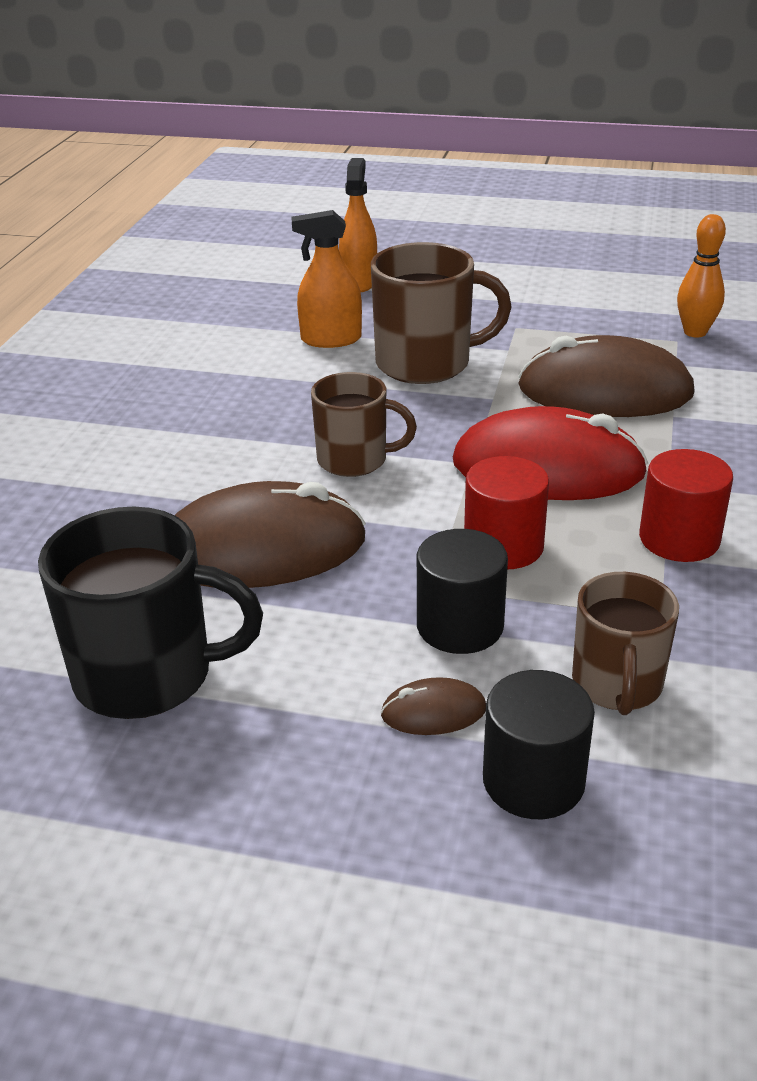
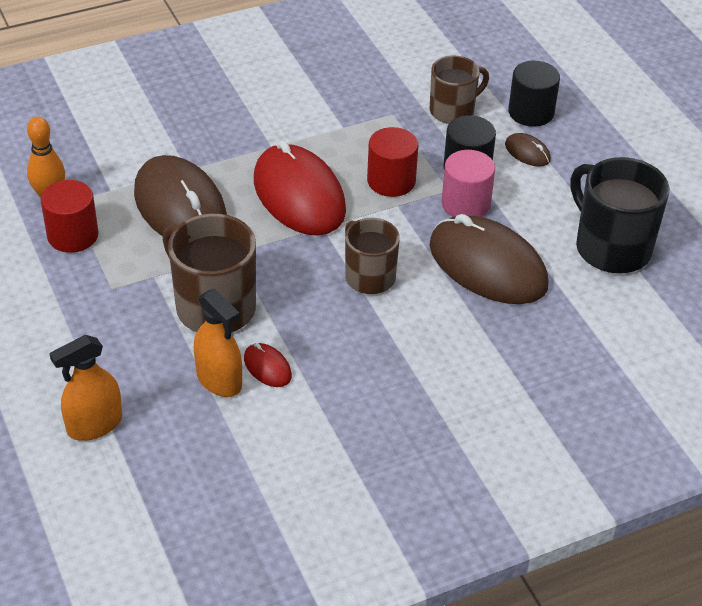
camera: 130 degrees left, 10 degrees up
red cylinder [639,449,733,562] -> red cylinder moved to [41,180,99,253]
none -> red mouse [244,343,292,387]
none -> pink cylinder [441,150,495,217]

